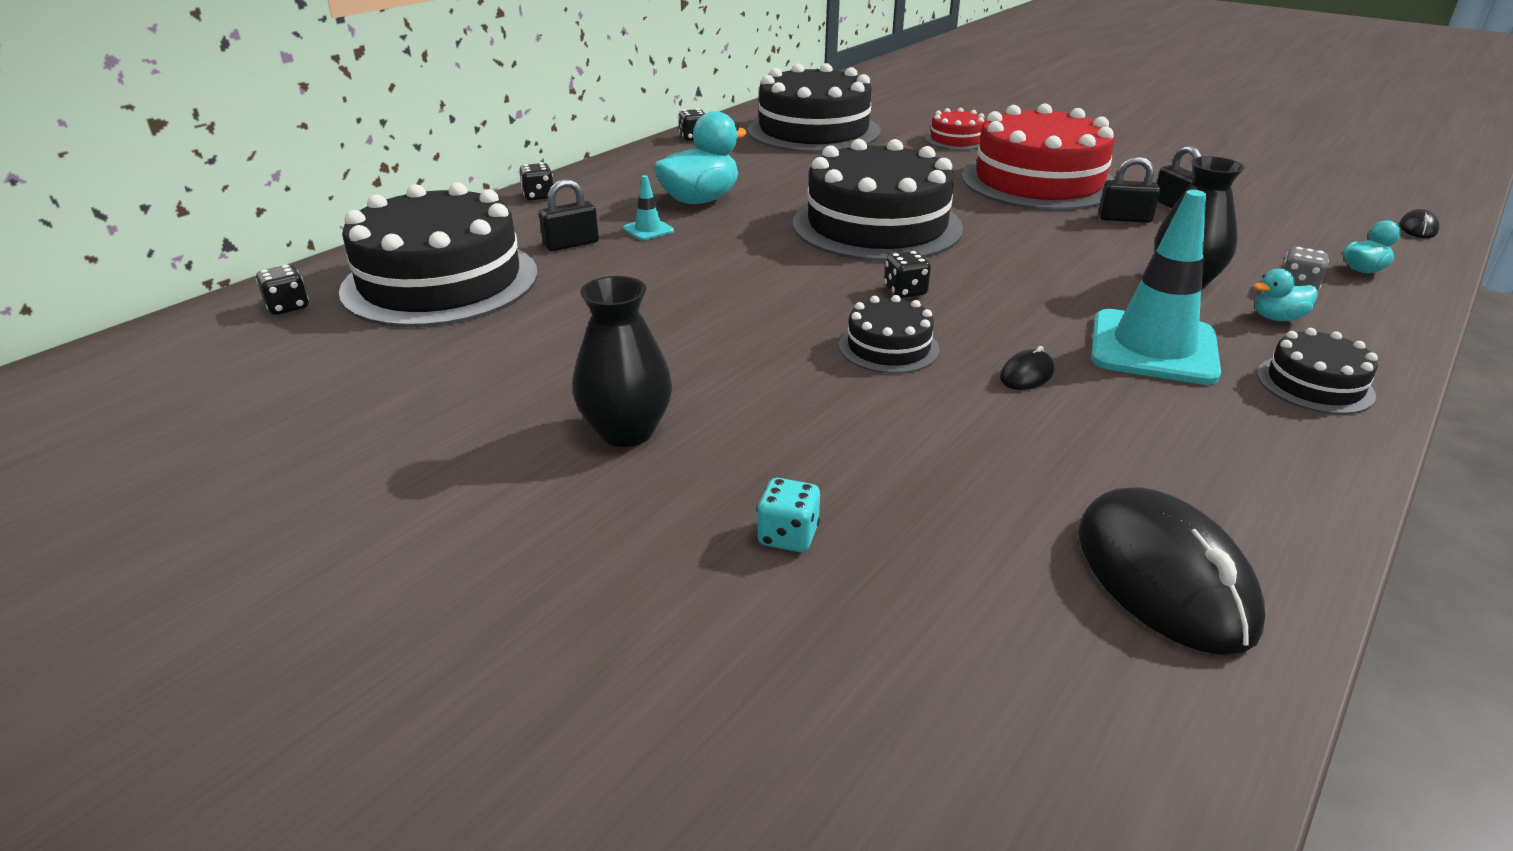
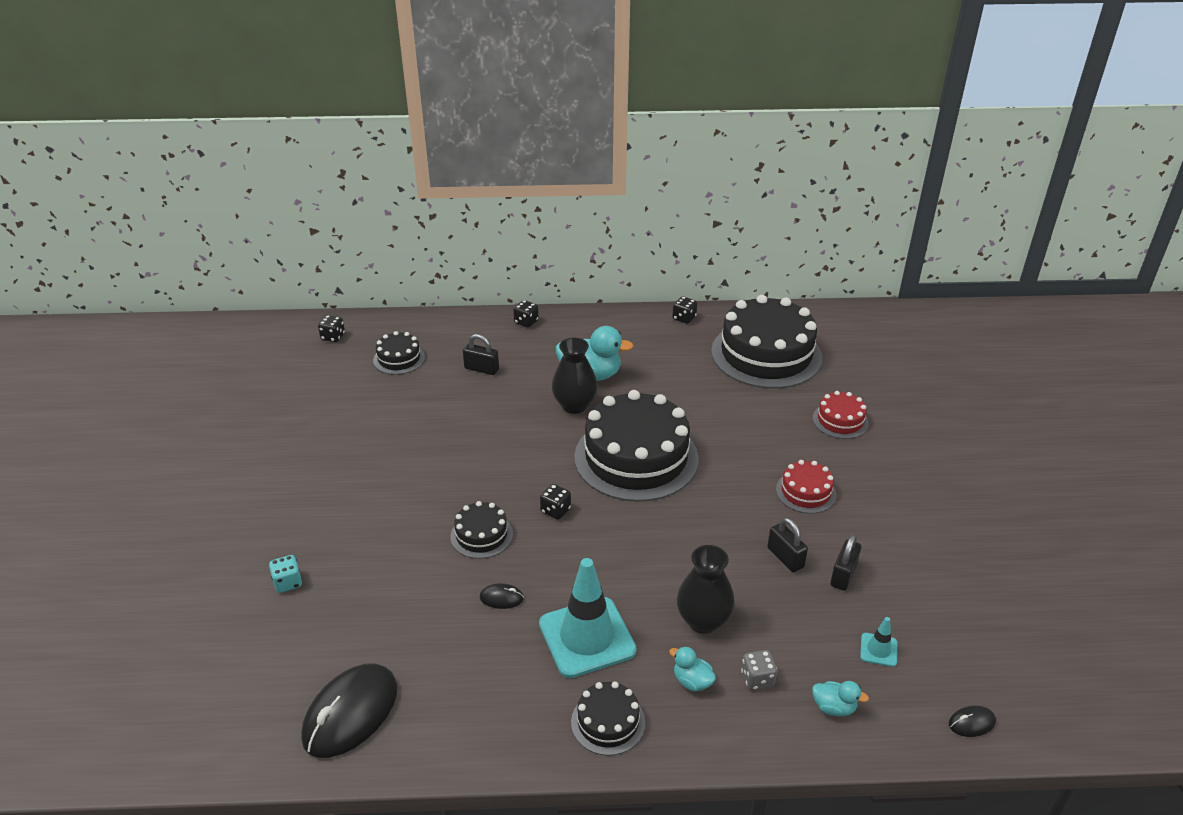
camera: 50 degrees right, 5 degrees up
black cake [339,182,538,327] -> black cake [373,331,425,375], size x0.46
black vase [572,276,672,447] -> black vase moved to [552,338,597,414]
turquoise traffic cone [623,175,674,240] -> turquoise traffic cone moved to [860,617,897,667]
red cake [962,104,1115,211] -> red cake [776,460,836,514], size x0.46

